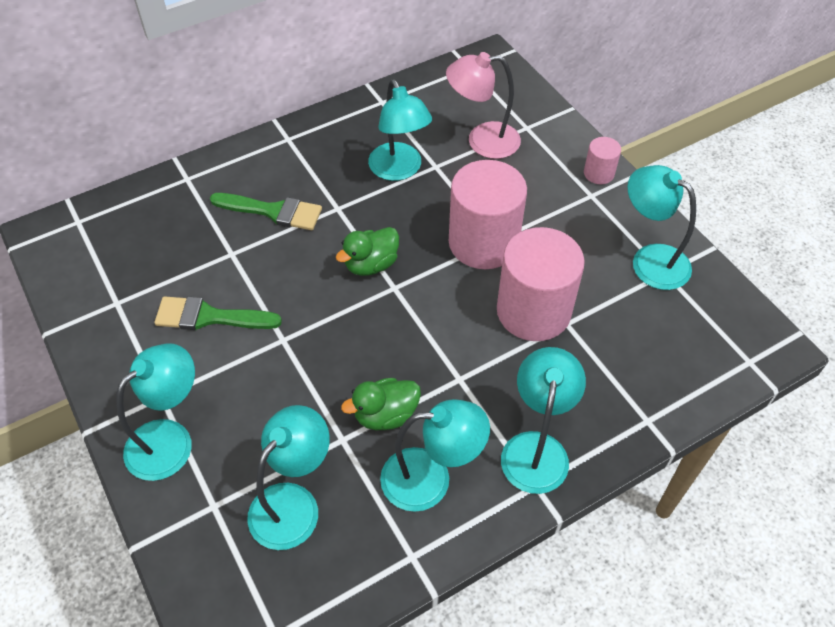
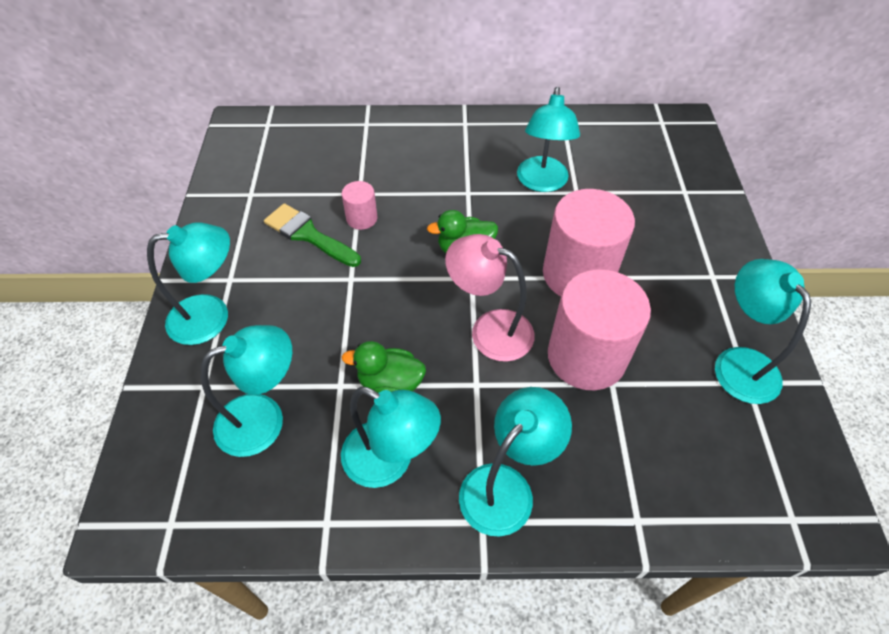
camera: 30 degrees right, 0 degrees up
green brush [210,193,322,230] -> none
pink lamp [446,52,521,159] -> pink lamp moved to [445,234,535,362]
pink cylinder [584,137,621,184] -> pink cylinder moved to [342,181,377,230]

